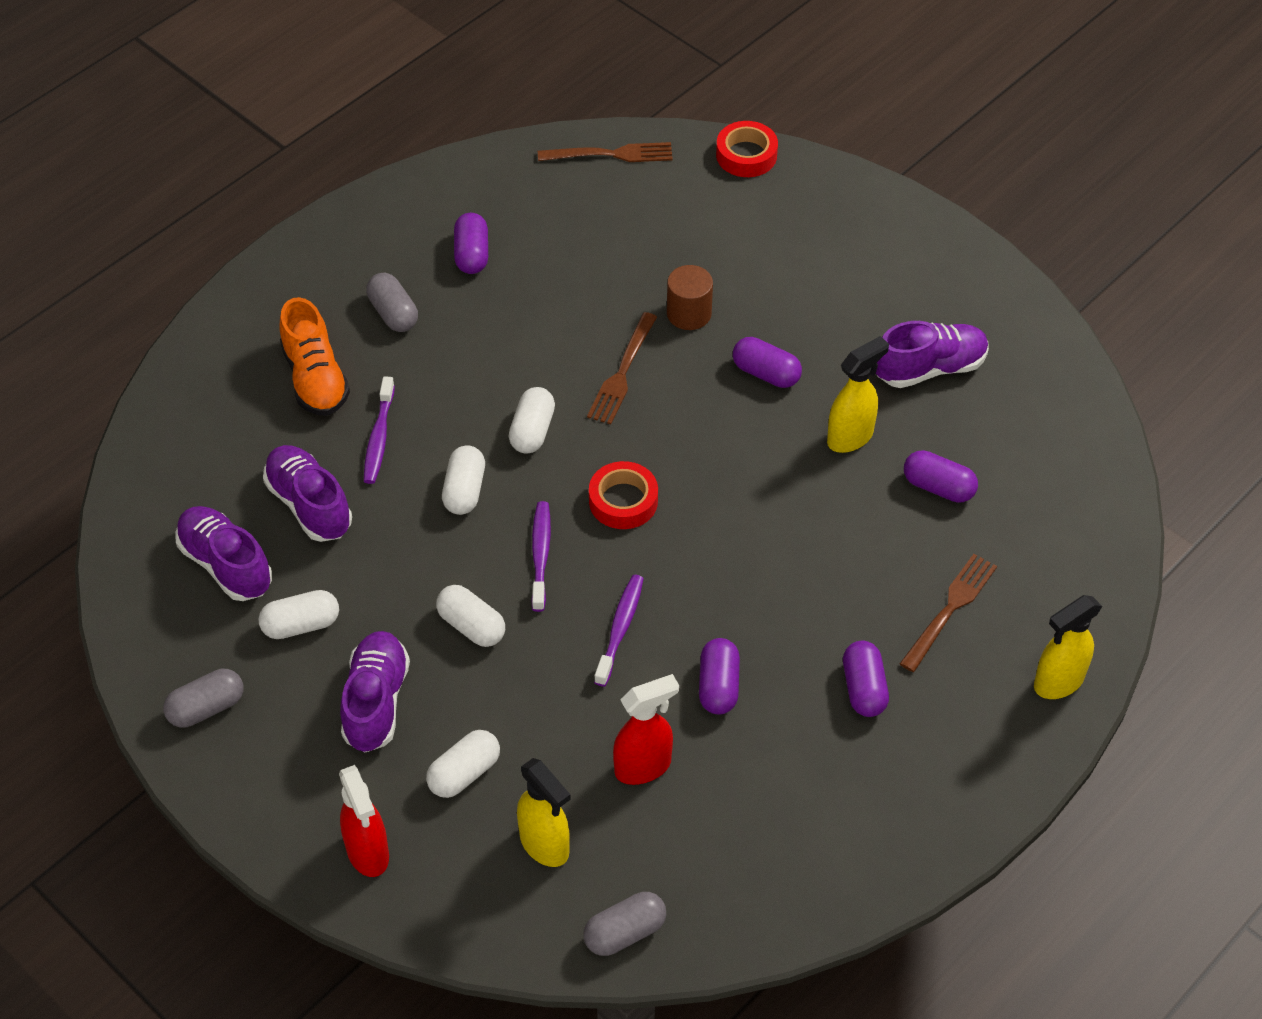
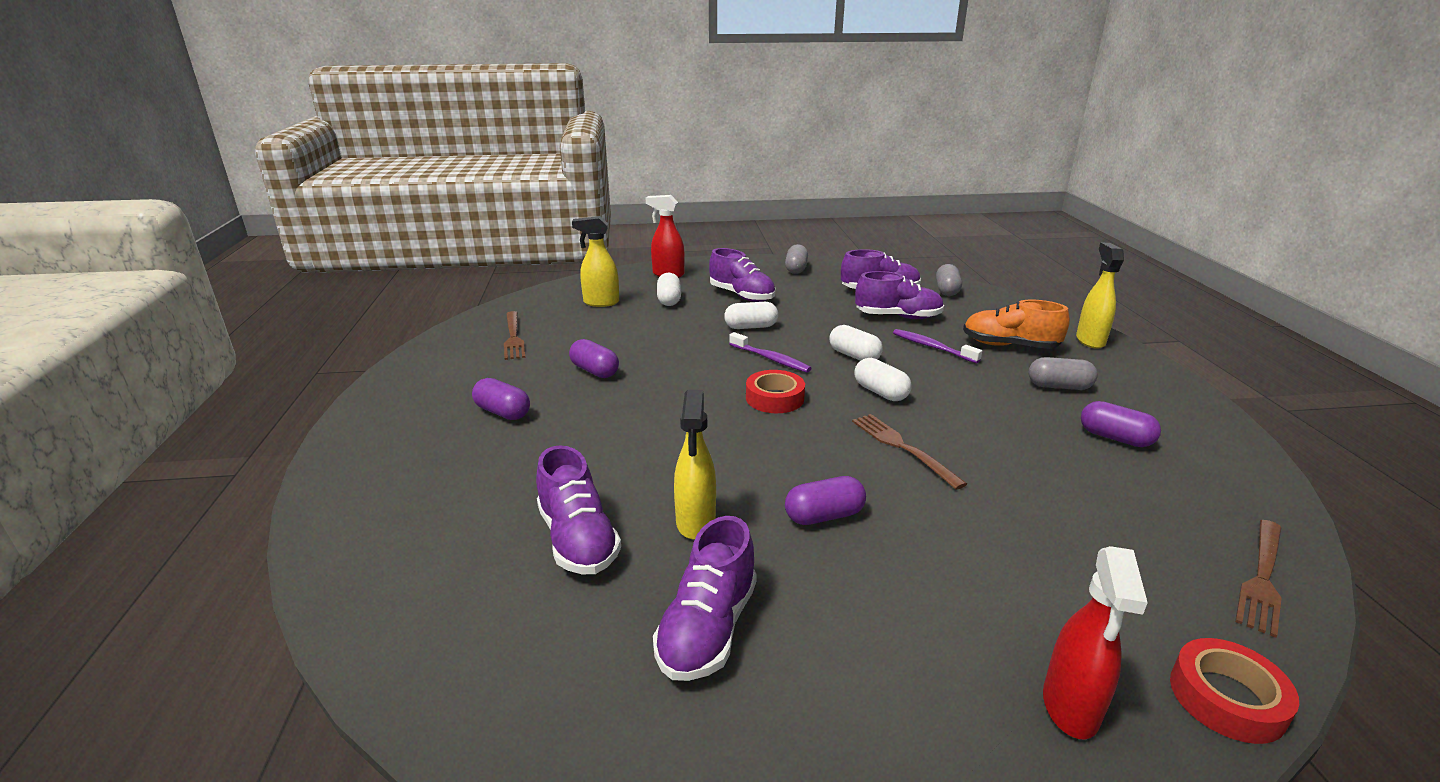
camera: 130 degrees right, 25 degrees down
white capsule [258,590,339,639] -> none
grey capsule [583,892,666,956] -> grey capsule moved to [936,264,962,296]
purple toothbrush [594,575,644,686] -> none
red spray bottle [613,674,679,785] -> red spray bottle moved to [1043,546,1148,740]
brown cylinder [667,265,713,330] -> none
brown fork [900,554,997,672] -> brown fork moved to [504,311,525,360]
purple capsule [904,450,978,503] -> purple shoe [536,445,621,574]
yellow spray bottle [1034,595,1102,699] -> yellow spray bottle moved to [1076,242,1124,349]

